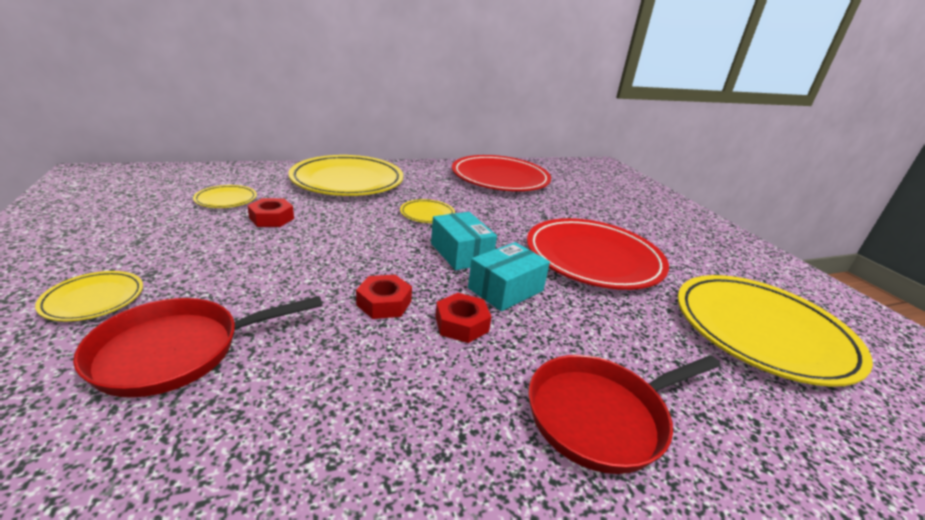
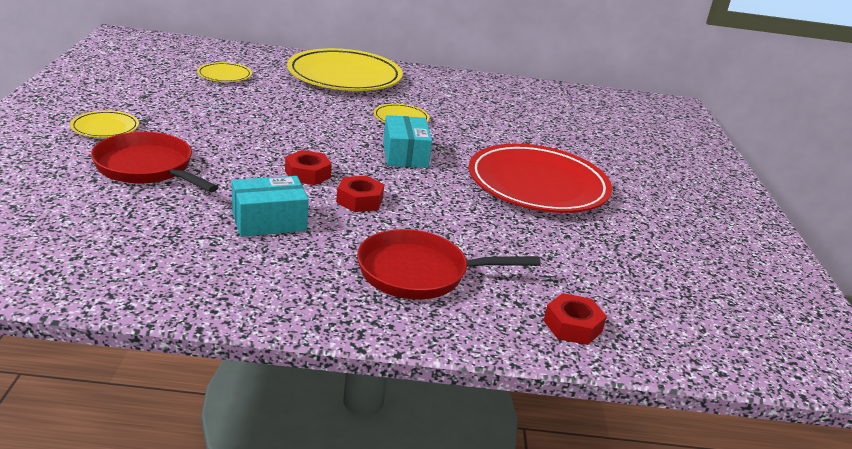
camera: 20 degrees right, 0 degrees up
red pan [73,296,323,398] -> red pan turned 45 degrees clockwise [91,132,218,192]
red nut [247,198,294,227] -> red nut moved to [543,293,607,345]
red plate [452,155,551,191] -> none
turquoise box [468,242,550,311] -> turquoise box moved to [232,176,309,237]
yellow plate [677,275,873,387] -> none

